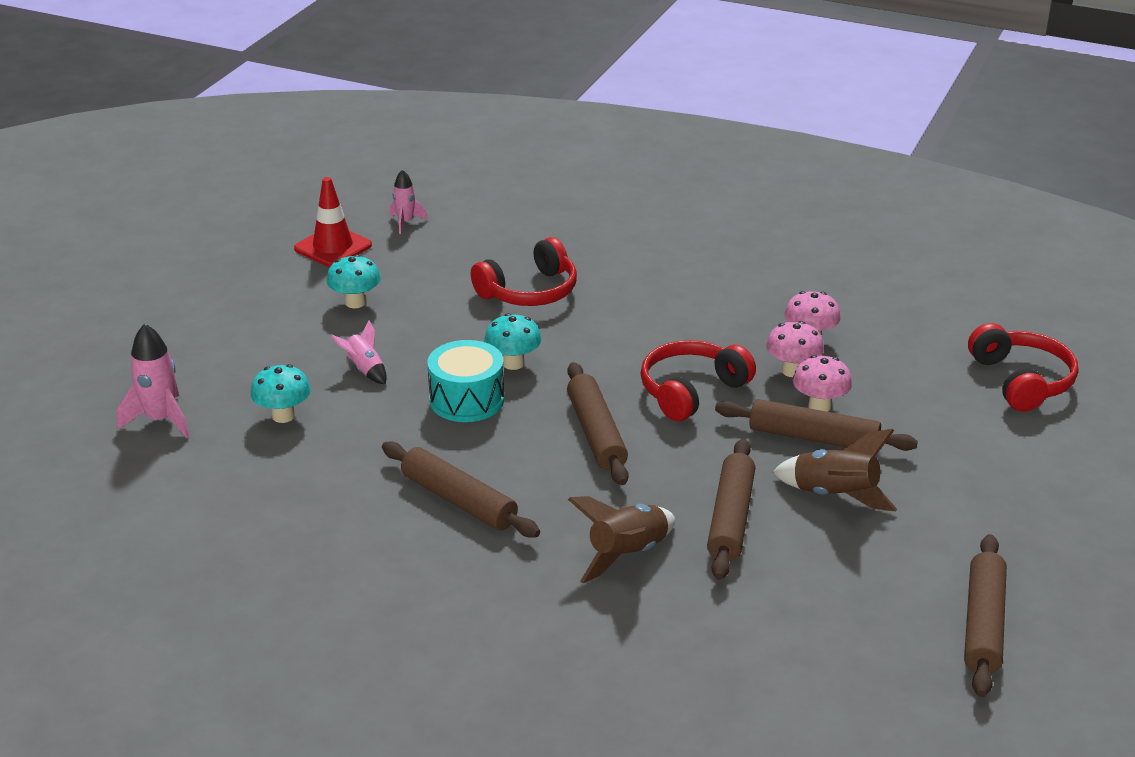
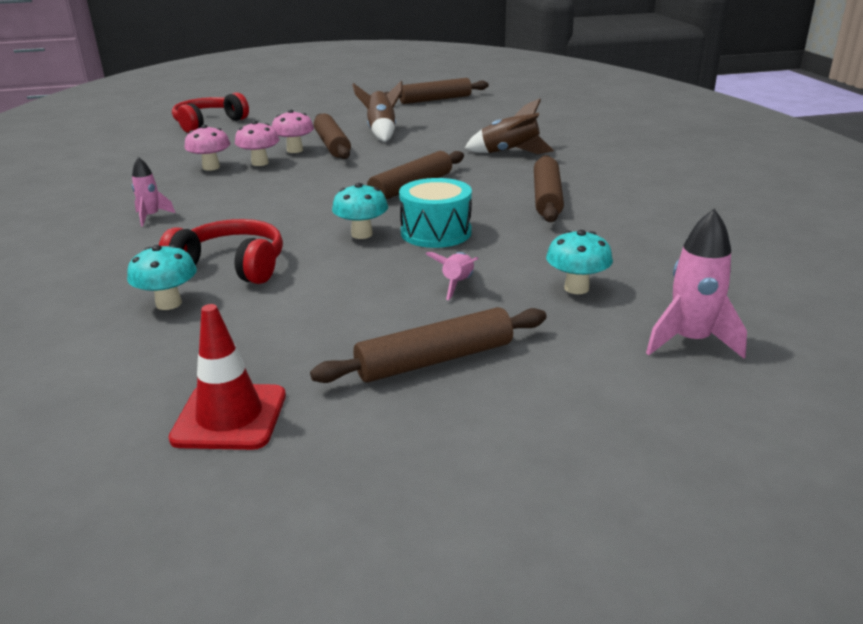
camera: 125 degrees left, 5 degrees down
turquoise mushroom [326,254,381,308] -> turquoise mushroom moved to [127,245,197,310]
pink rocket [389,169,428,234] -> pink rocket moved to [132,157,175,226]
red headphones [641,340,756,421] -> none
brown rolling pin [707,439,755,580] -> brown rolling pin moved to [310,307,547,383]

